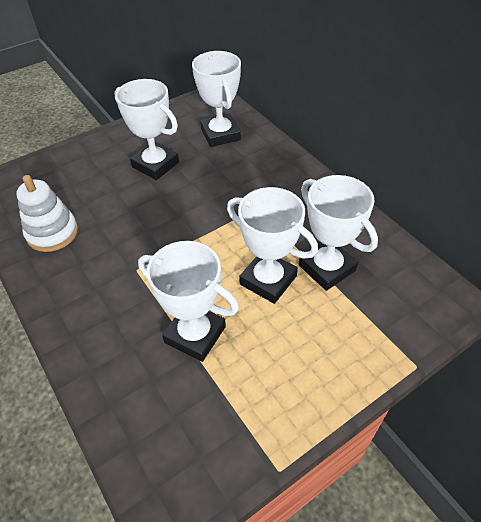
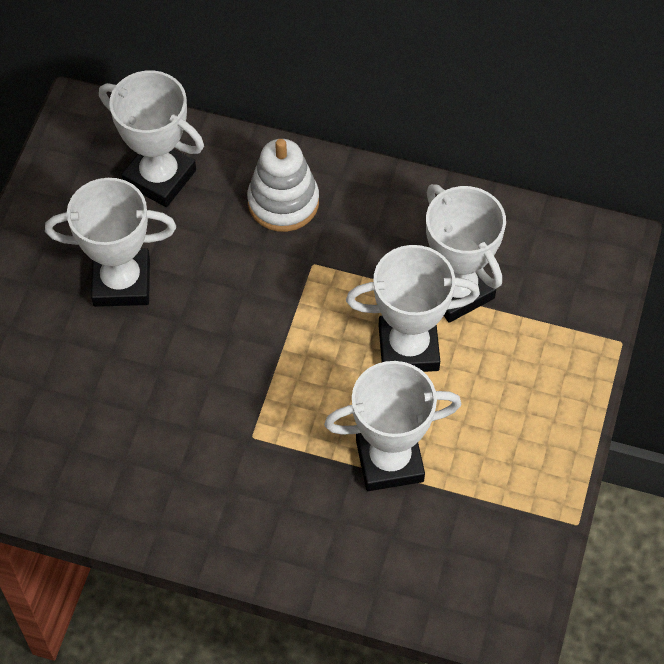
camera: 40 degrees left, 10 degrees up
white stacking toy [16,175,78,252] -> white stacking toy moved to [247,139,319,232]
white trophy [298,175,378,291] -> white trophy turned 45 degrees clockwise [426,184,506,323]

